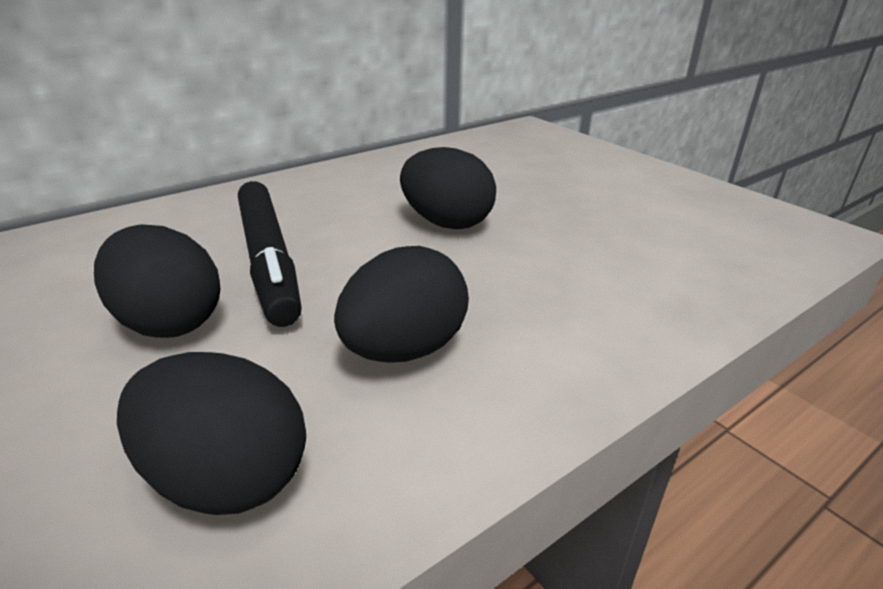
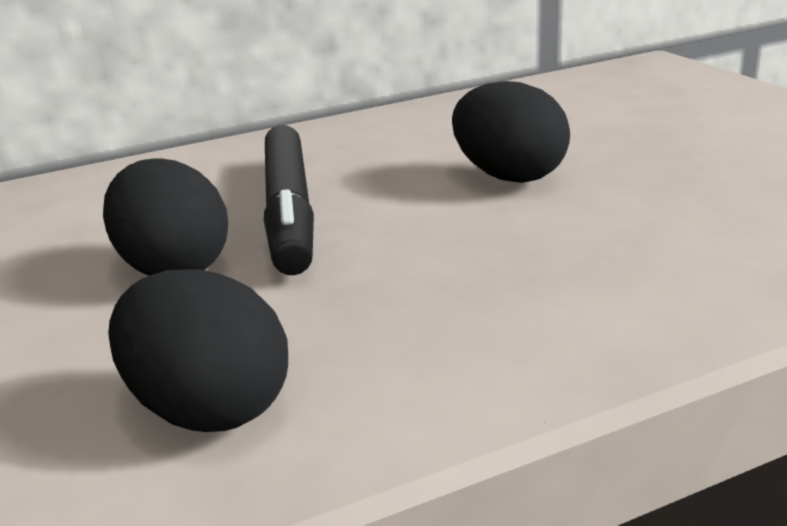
camera: 15 degrees right, 5 degrees down
black egg [334,246,469,363] -> none

